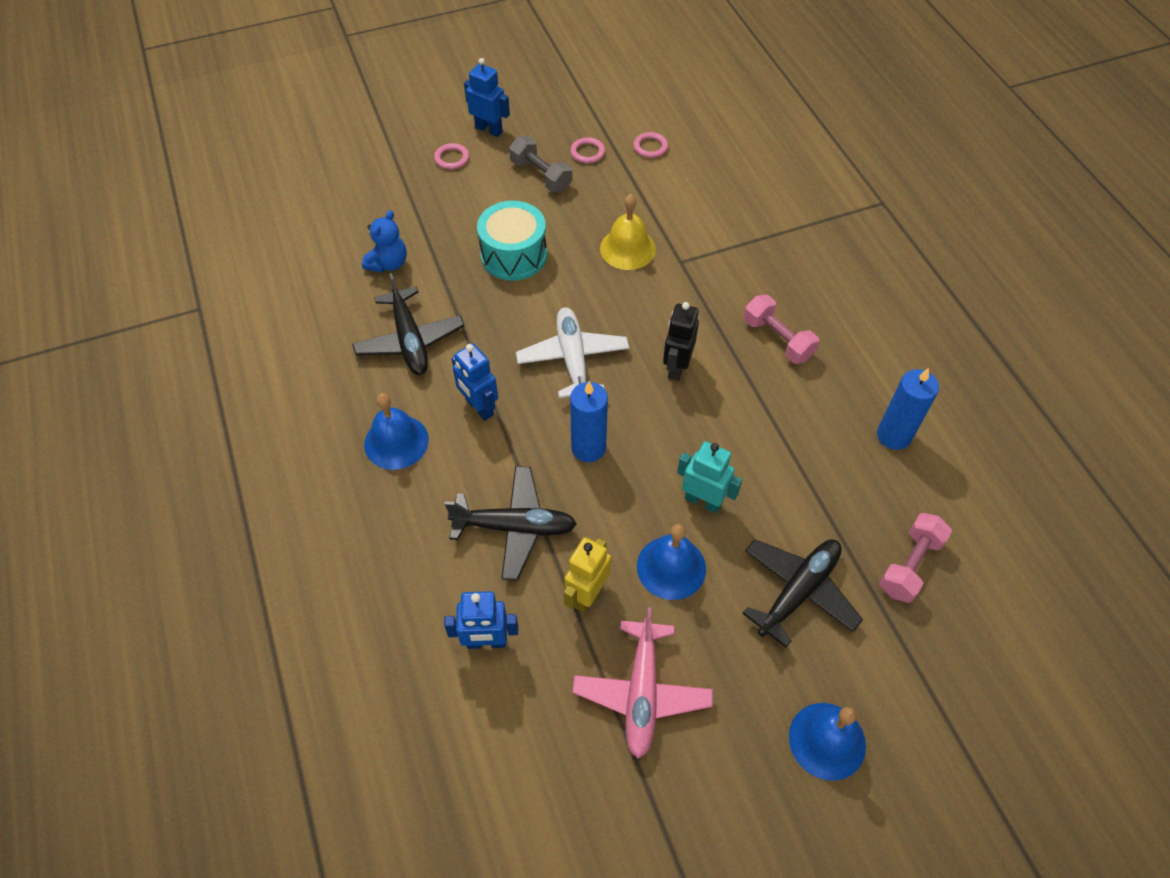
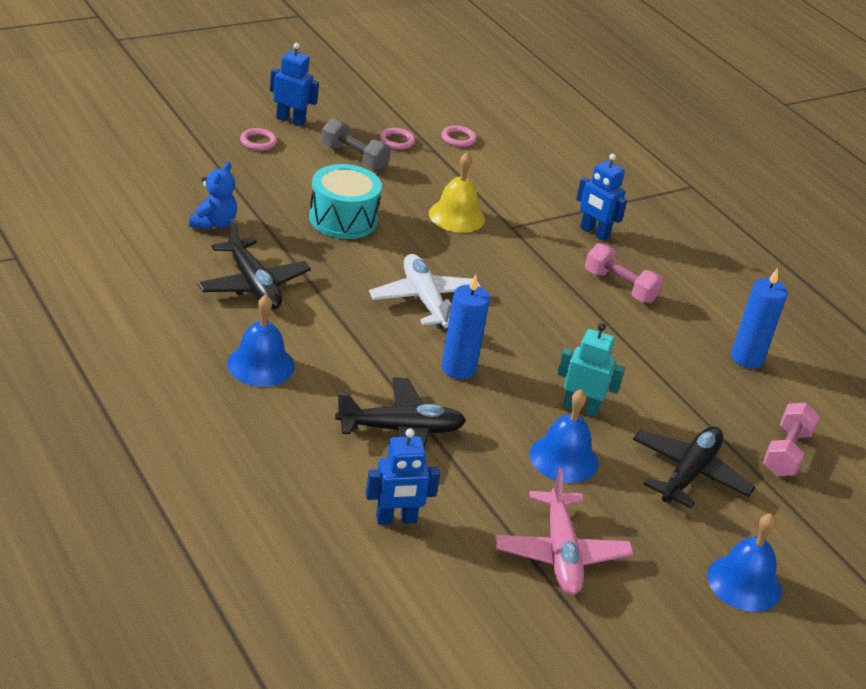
camera: 15 degrees left, 20 degrees down
blue robot [451,344,498,421] -> blue robot moved to [576,154,627,241]
yellow robot [564,537,611,613] -> none
black robot [663,302,699,381] -> none

